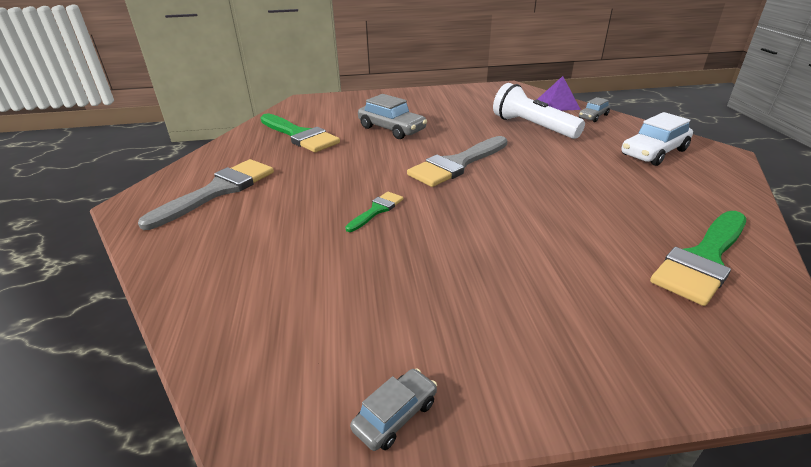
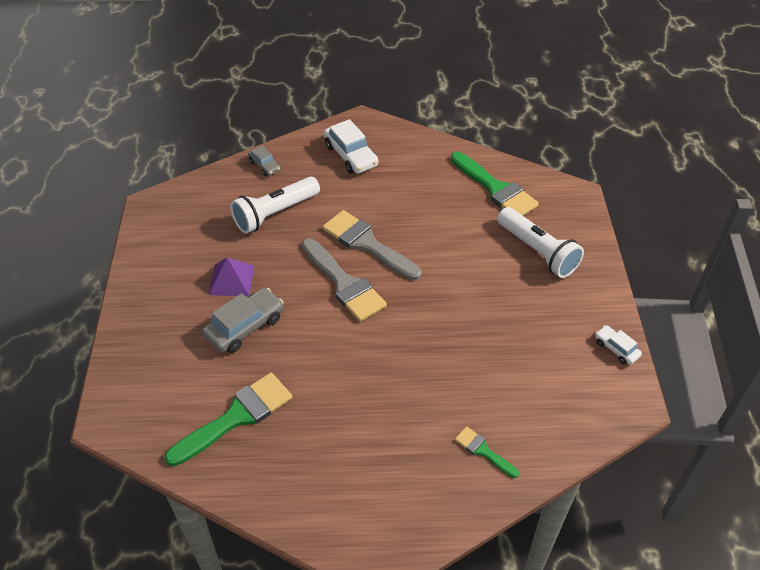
camera: 85 degrees left, 15 degrees up
grey brush [138,159,274,230] -> grey brush moved to [322,210,421,280]
green brush [345,192,403,232] -> green brush moved to [455,427,519,478]
grey car [350,368,437,451] -> white car [595,325,642,365]
purple pyramid [537,76,581,111] -> purple pyramid moved to [209,257,254,296]
none -> white flashlight [497,207,584,278]

